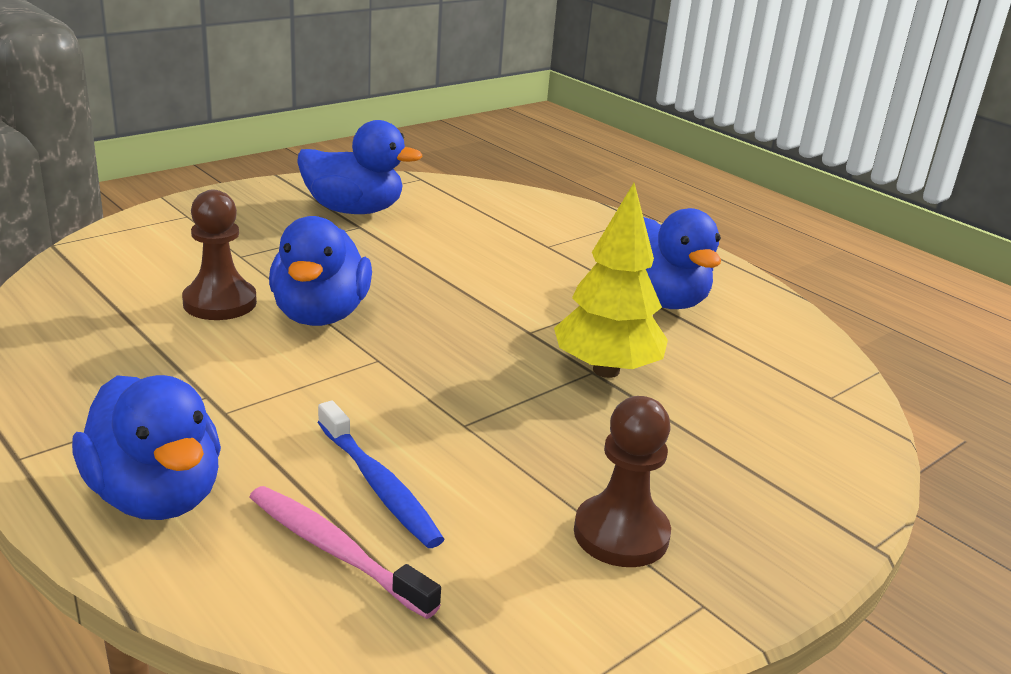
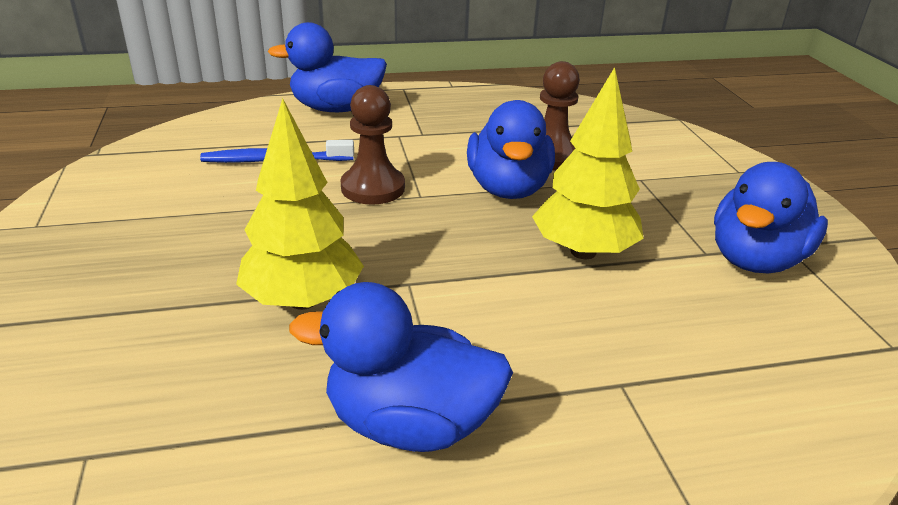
camera: 120 degrees right, 5 degrees up
pink toothbrush [250,486,441,619] -> none
blue duck [269,216,372,326] -> blue duck turned 120 degrees counterclockwise [467,100,555,199]
brown pawn [574,396,671,567] -> brown pawn moved to [341,85,405,205]
none -> yellow tree [532,67,644,259]

